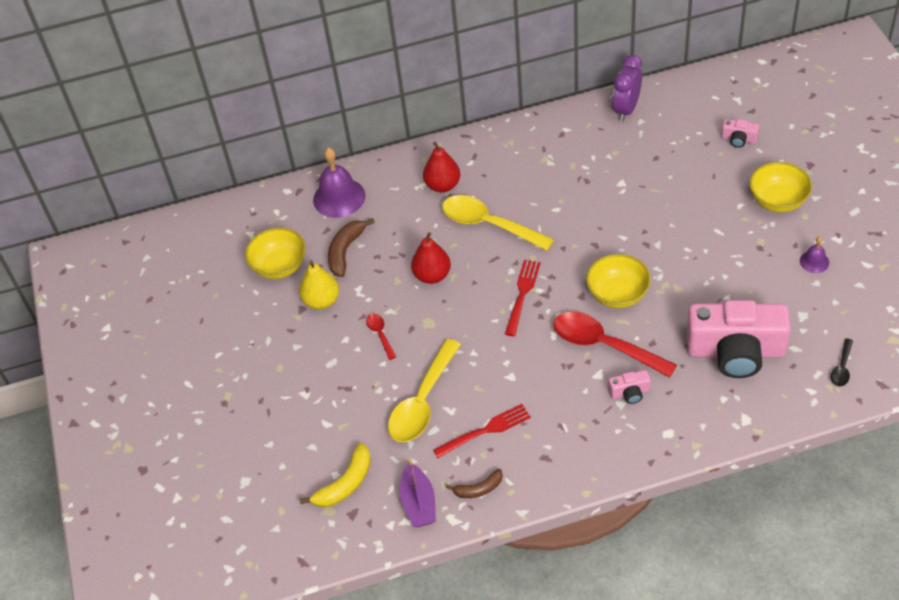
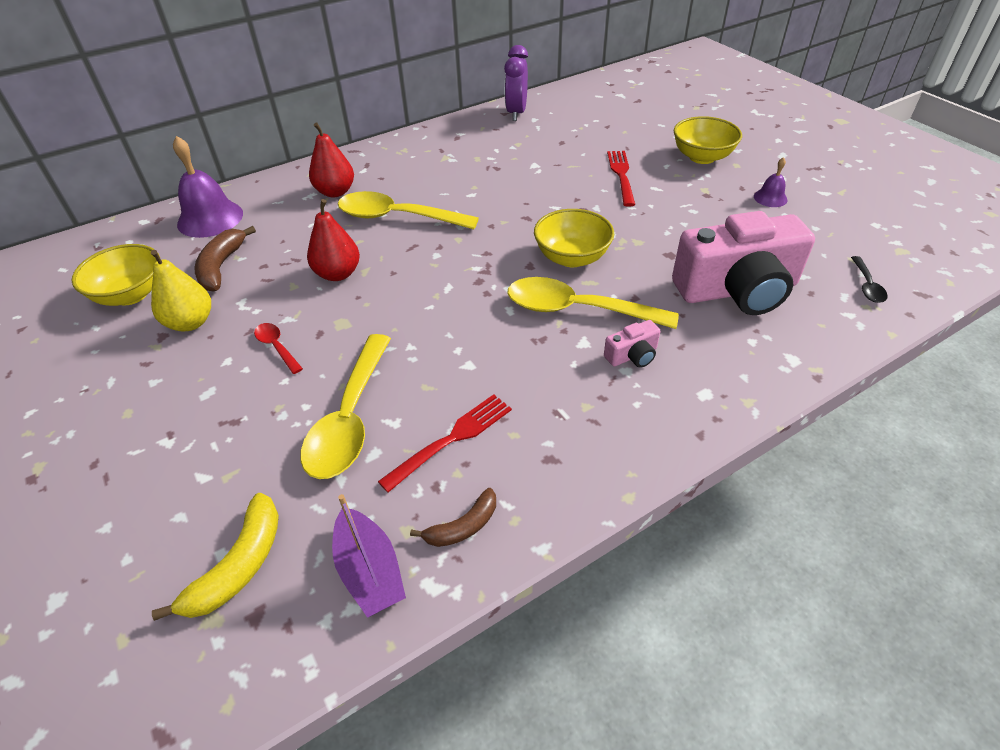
camera: 20 degrees left, 5 degrees down
red fork [505,260,541,336] -> red fork moved to [607,151,635,207]
red spoon [553,312,677,378] -> yellow spoon [507,277,679,329]
pink camera [721,119,759,148] -> none

